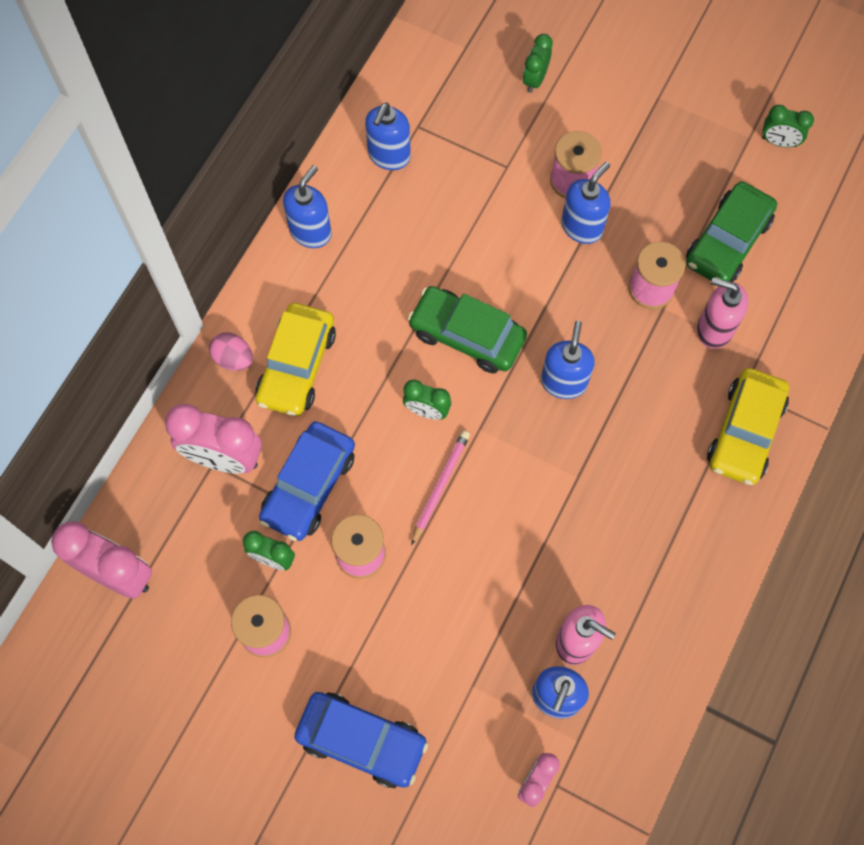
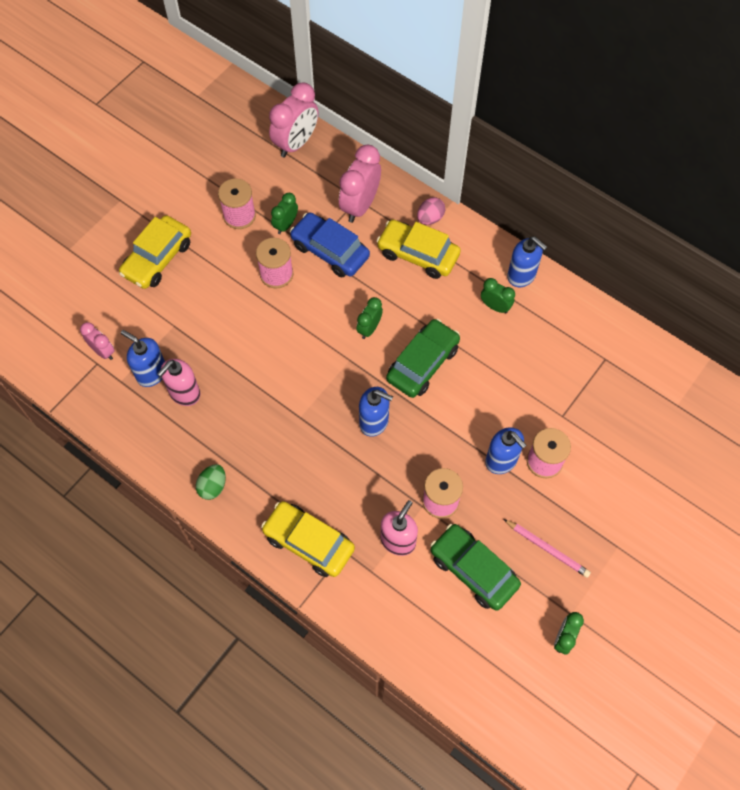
camera: 100 degrees right, 5 degrees down
blue car [294,692,428,788] -> yellow car [119,215,191,289]
blue soap dispenser [365,103,411,170] -> none
pink pencil [411,430,470,546] -> pink pencil moved to [503,519,591,578]
green clock [523,34,553,93] -> green clock moved to [481,278,515,313]
none -> green egg [196,464,226,500]

